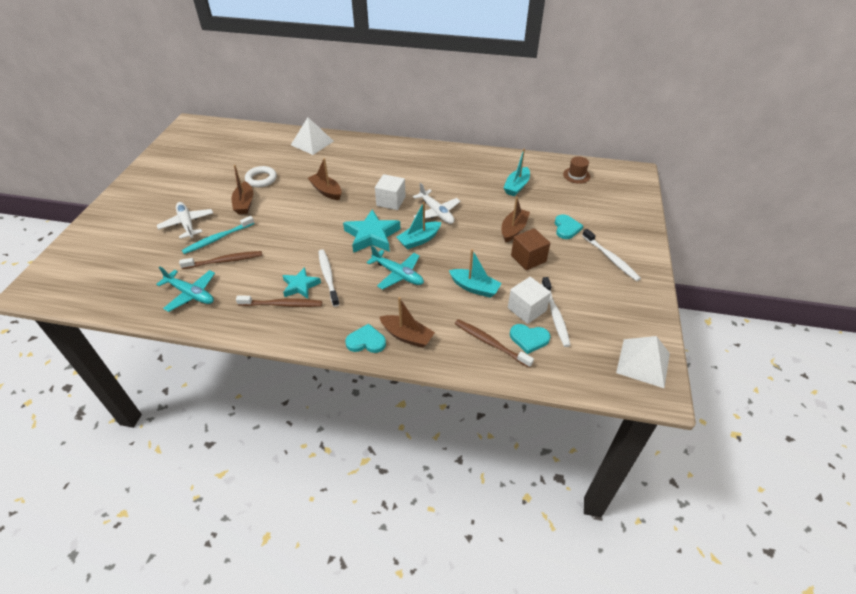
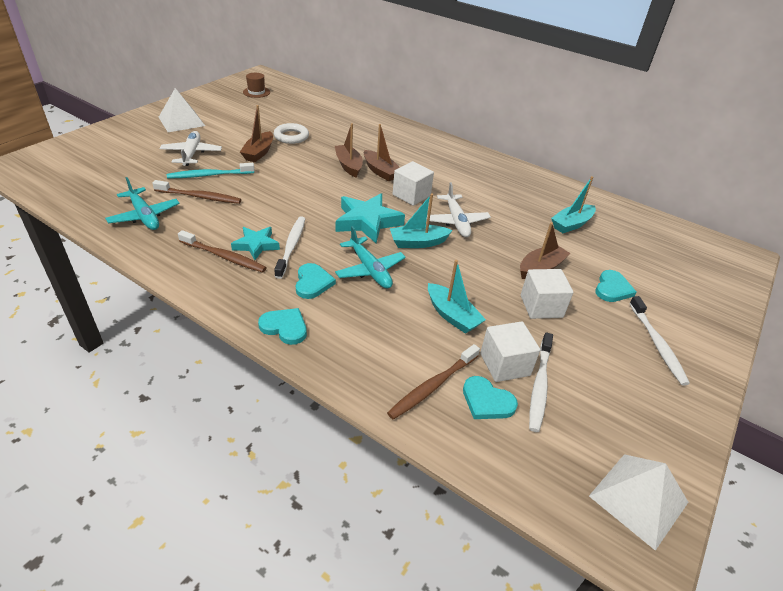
camera: 20 degrees right, 5 degrees down
white pyramid [291,117,334,155] -> white pyramid moved to [159,88,205,132]
brown boat [380,297,435,348] -> brown boat moved to [364,124,400,181]
brown toothbrush [455,319,534,368] -> brown toothbrush turned 105 degrees counterclockwise [387,344,480,420]
brown cube [511,228,550,270] -> white cube [521,269,574,319]
brown hat [563,157,590,184] -> brown hat moved to [243,73,270,98]
none -> turquoise heart [295,263,336,299]

